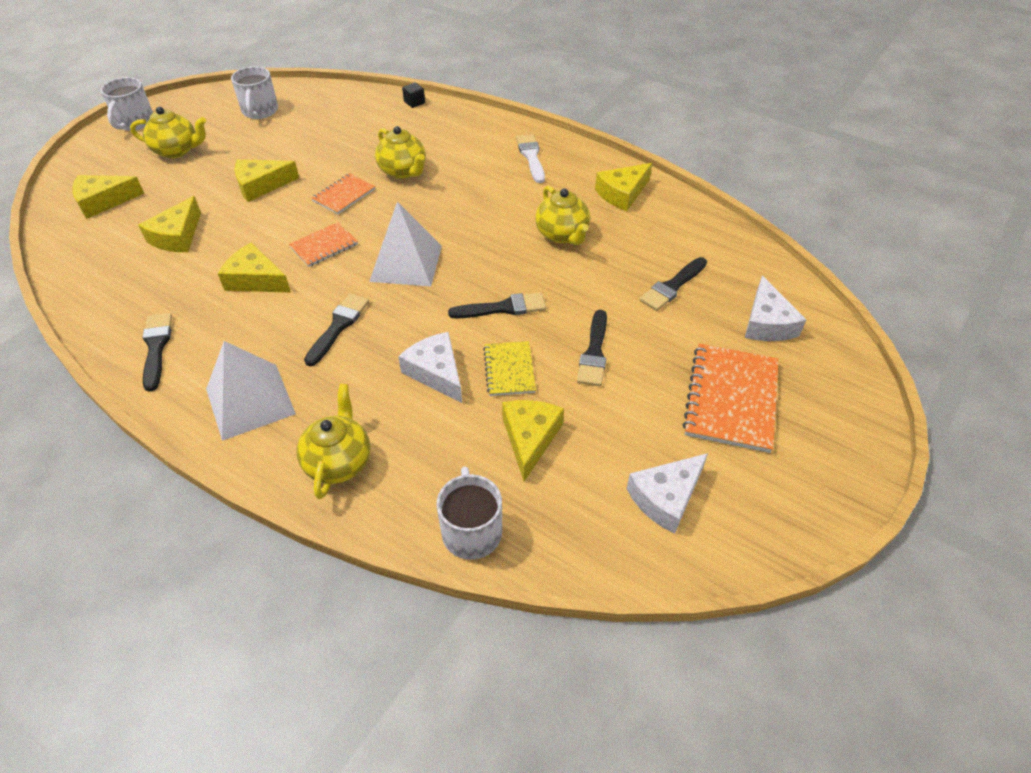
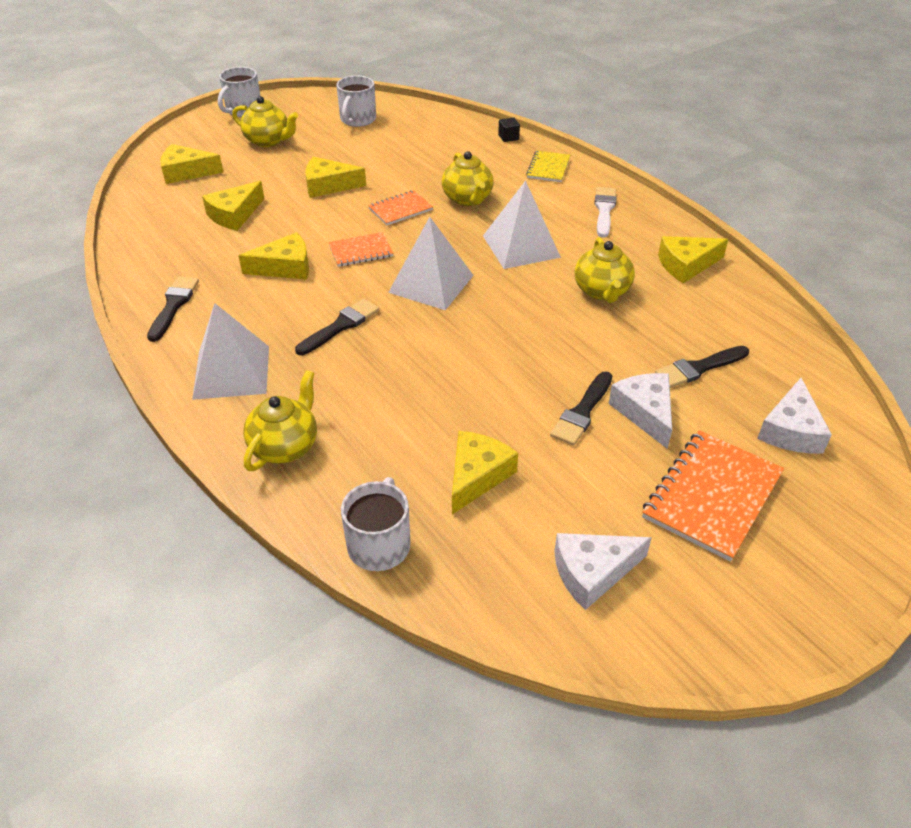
camera: 20 degrees right, 5 degrees down
yellow cheese [218,243,291,293] -> yellow cheese turned 120 degrees clockwise [238,232,309,280]
white cheese [398,332,462,403] -> white cheese moved to [608,373,672,449]
black brush [448,292,546,319] -> none
yellow notebook [483,341,536,396] -> yellow notebook moved to [526,151,570,182]
none -> white pyramid [483,180,561,269]

